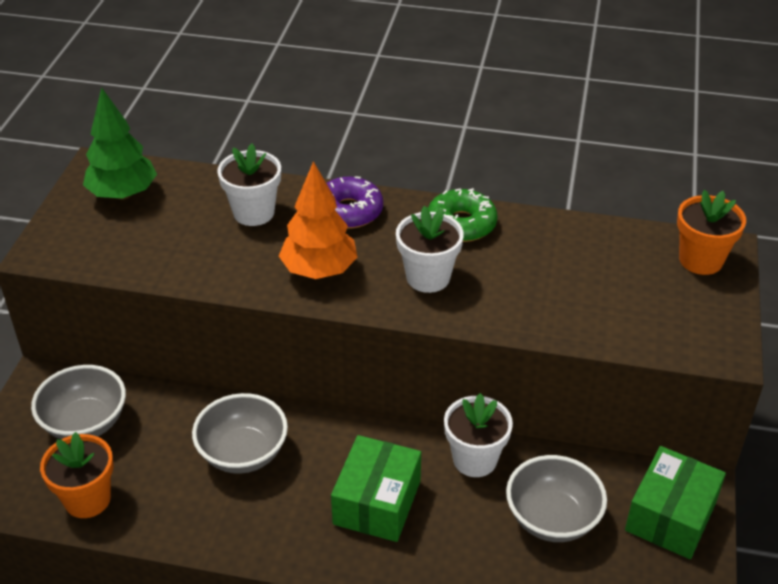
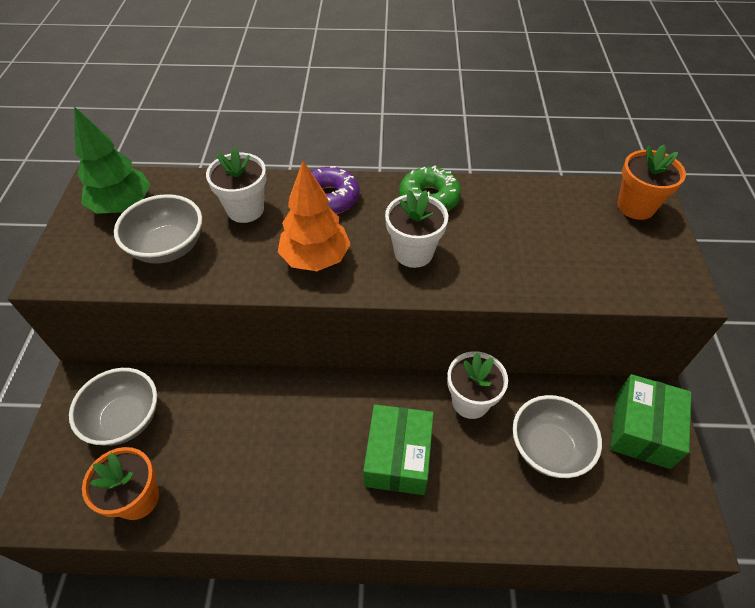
camera: 10 degrees left, 10 degrees up
grey bowl [192,393,288,474] -> grey bowl moved to [114,194,202,264]

